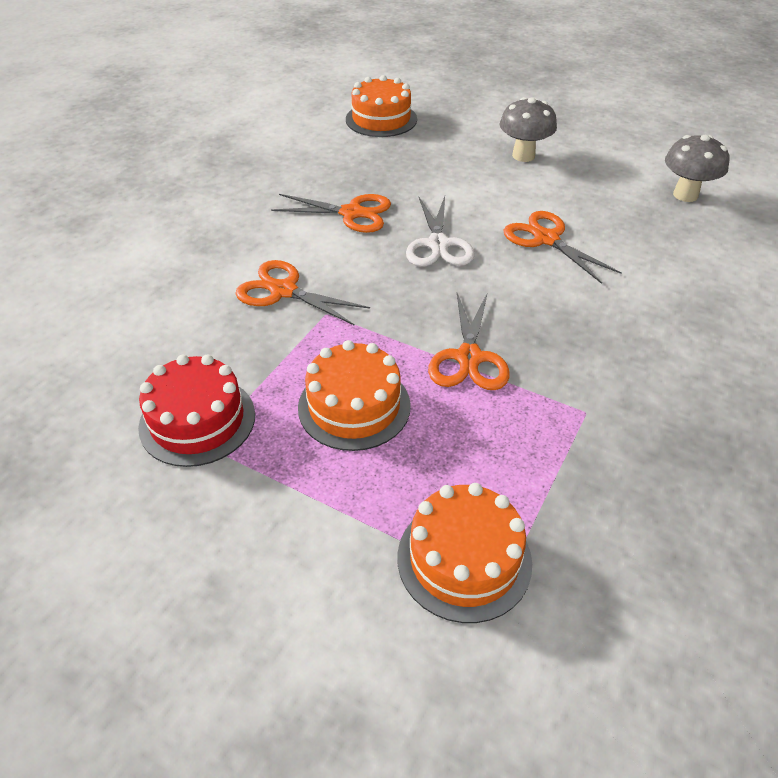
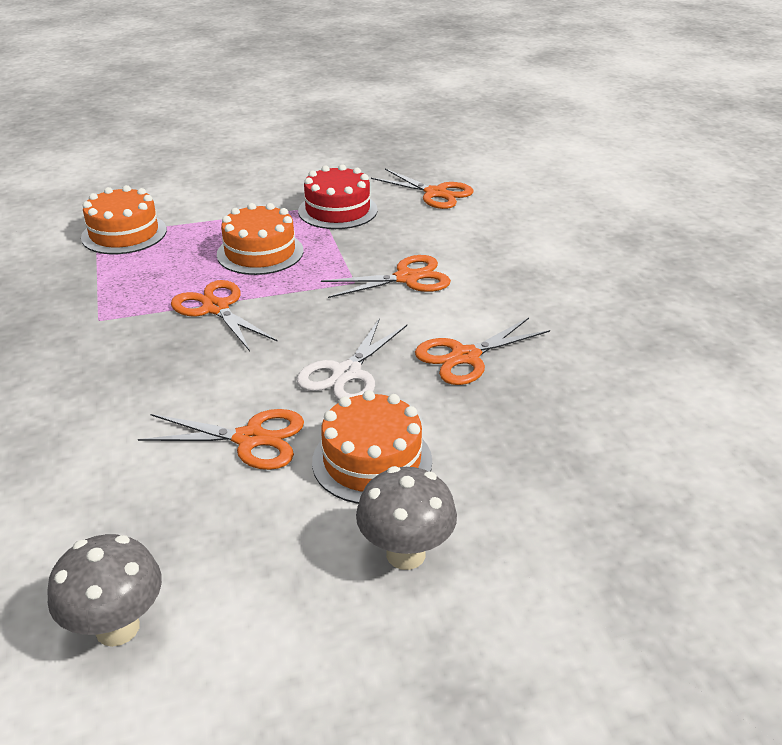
camera: 135 degrees right, 10 degrees down
orange cake [346,75,417,137] -> orange cake moved to [312,390,432,504]
white scissors [406,196,475,267] -> white scissors turned 105 degrees counterclockwise [297,318,407,400]
none -> orange scissors [371,169,474,209]

